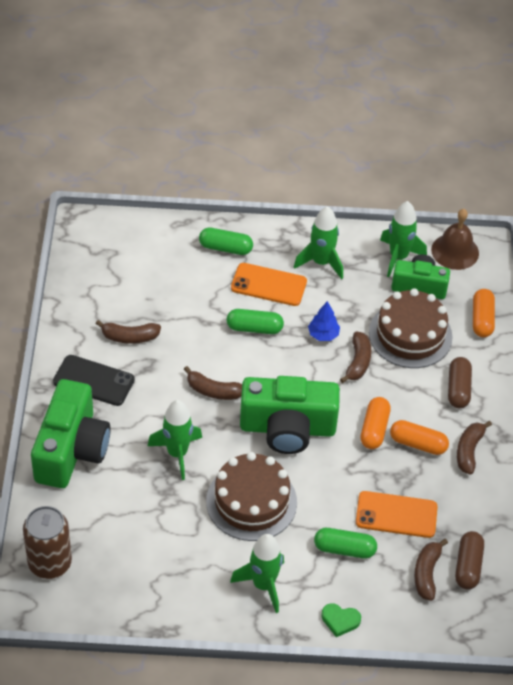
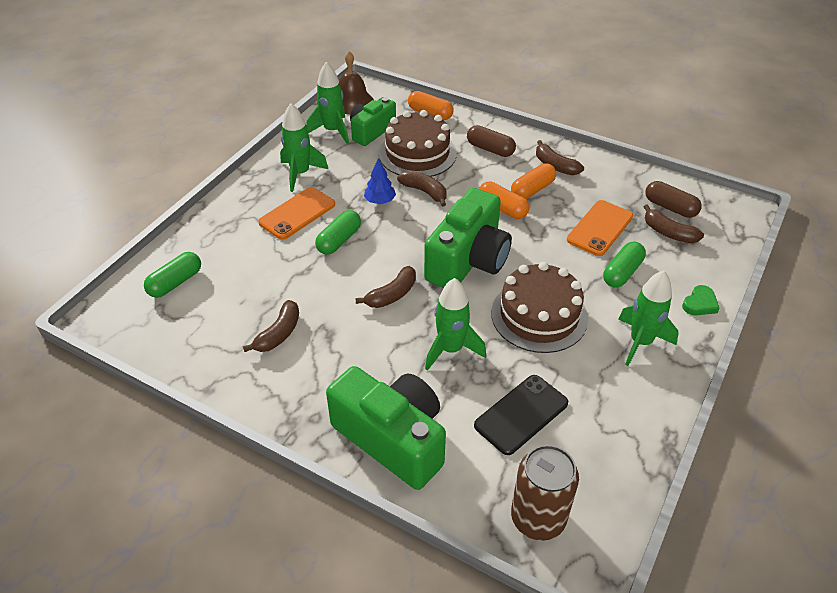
camera: 60 degrees left, 5 degrees down
black phone [53,355,135,406] -> black phone moved to [474,375,568,455]
green capsule [199,228,253,255] -> green capsule moved to [144,252,201,298]

